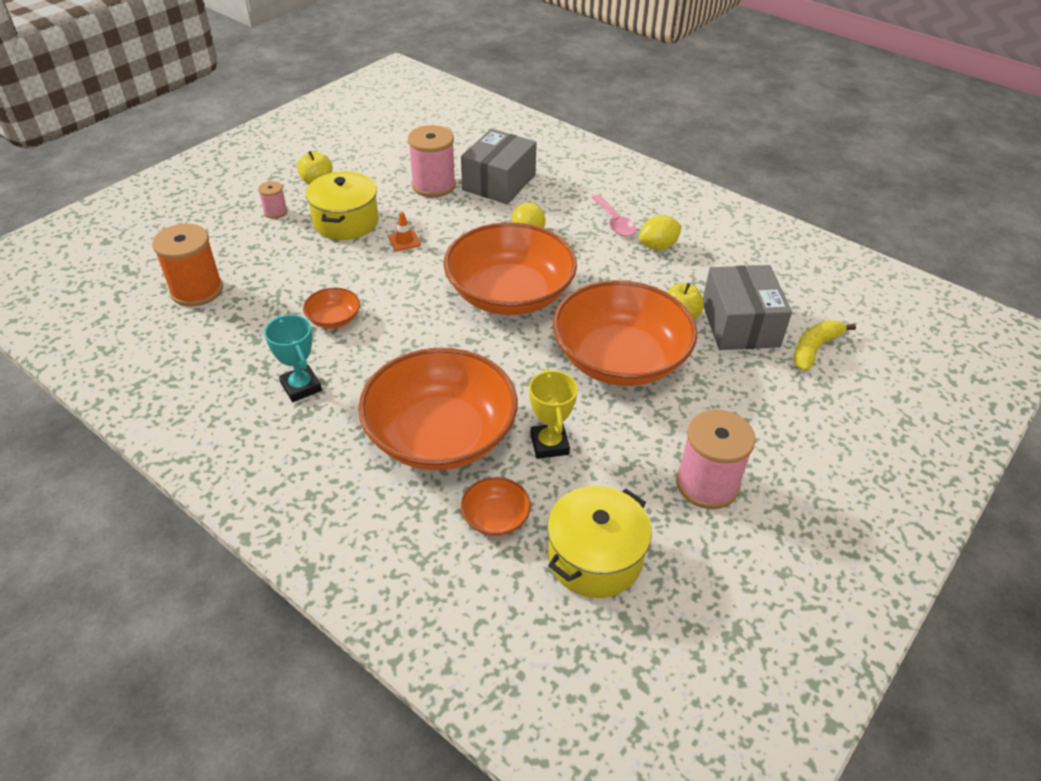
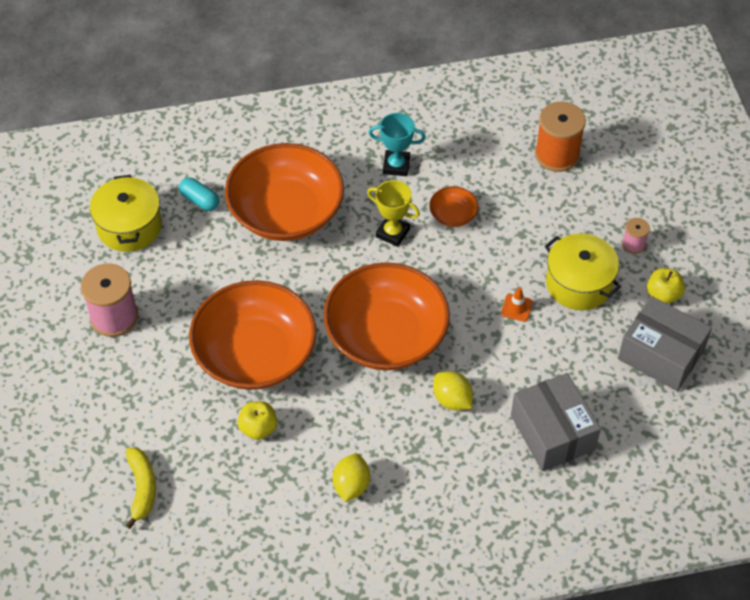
camera: 130 degrees right, 10 degrees up
pink spool [408,125,456,197] -> none
orange bowl [461,477,531,536] -> turquoise capsule [179,178,219,211]
yellow trophy [529,369,578,459] -> yellow trophy moved to [367,180,420,247]
pink spoon [591,195,636,237] -> none
grey box [703,265,792,350] -> grey box moved to [618,296,712,391]

